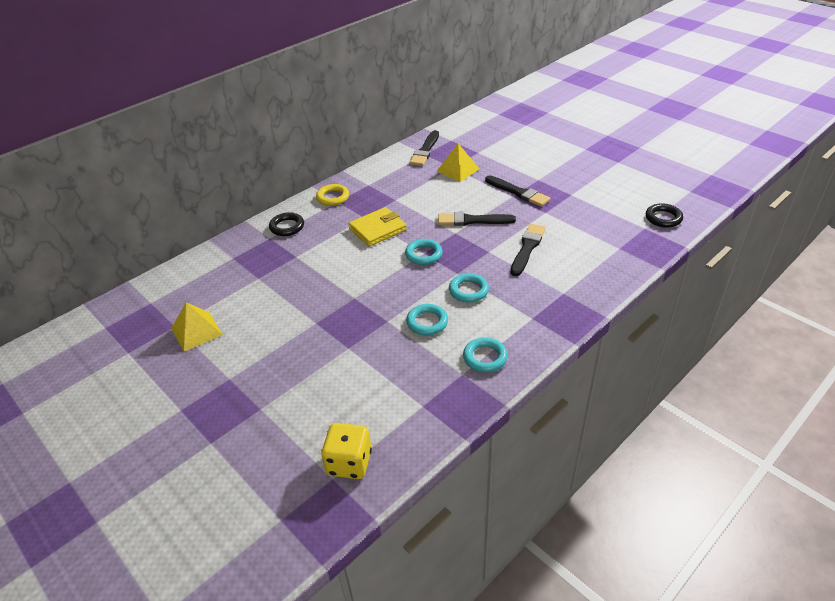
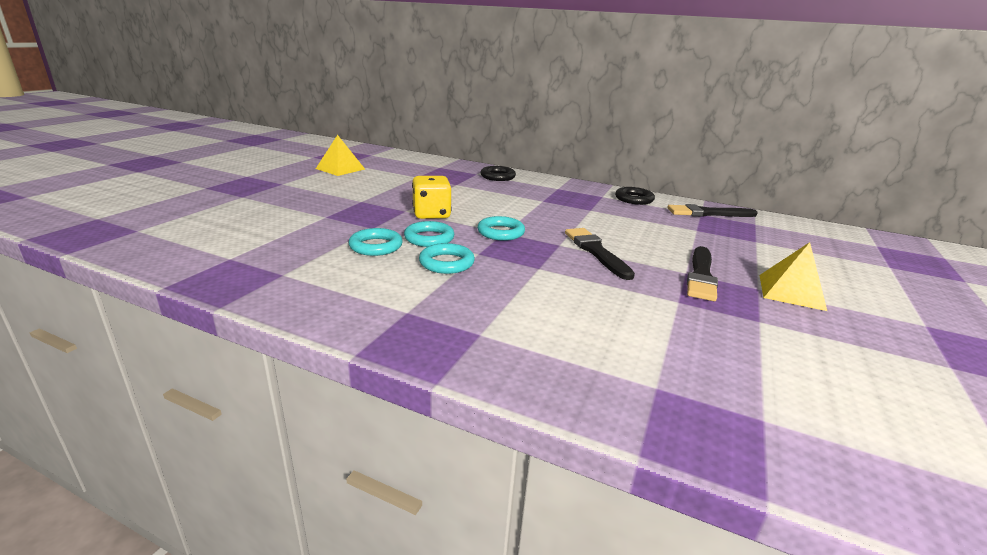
camera: 65 degrees right, 15 degrees down
yellow ring [316,184,349,206] -> none
yellow dice [321,423,372,479] -> yellow dice moved to [412,176,452,219]
yellow wallet [349,207,407,247] -> none
yellow pyramid [437,144,479,182] -> yellow pyramid moved to [760,242,827,311]
turquoise ring [463,337,508,372] -> turquoise ring moved to [404,221,454,247]
black brush [510,224,546,276] -> none
black ring [646,203,683,228] -> black ring moved to [615,187,655,205]

